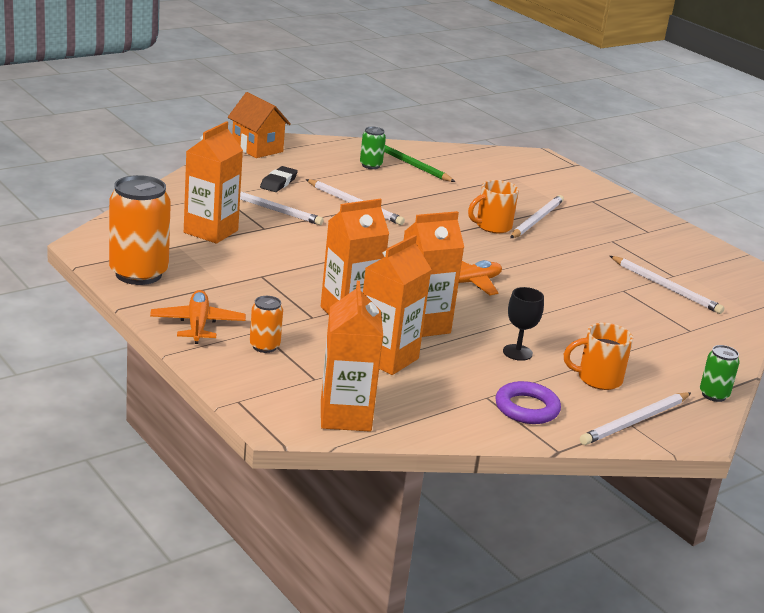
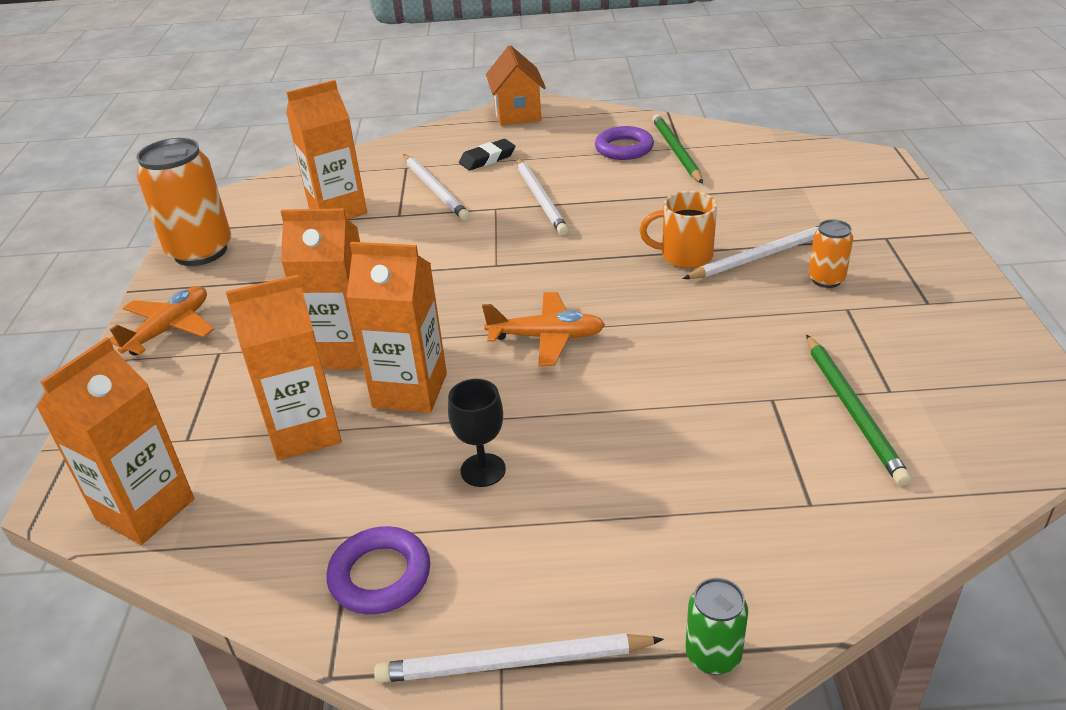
camera: 40 degrees right, 10 degrees up
orange can [250,296,283,353] -> orange can moved to [809,219,853,288]
green can [360,127,386,169] -> purple ring [595,126,654,160]
orange mug [564,323,633,390] -> none
white pencil [610,256,724,314] -> green pencil [806,335,911,486]

